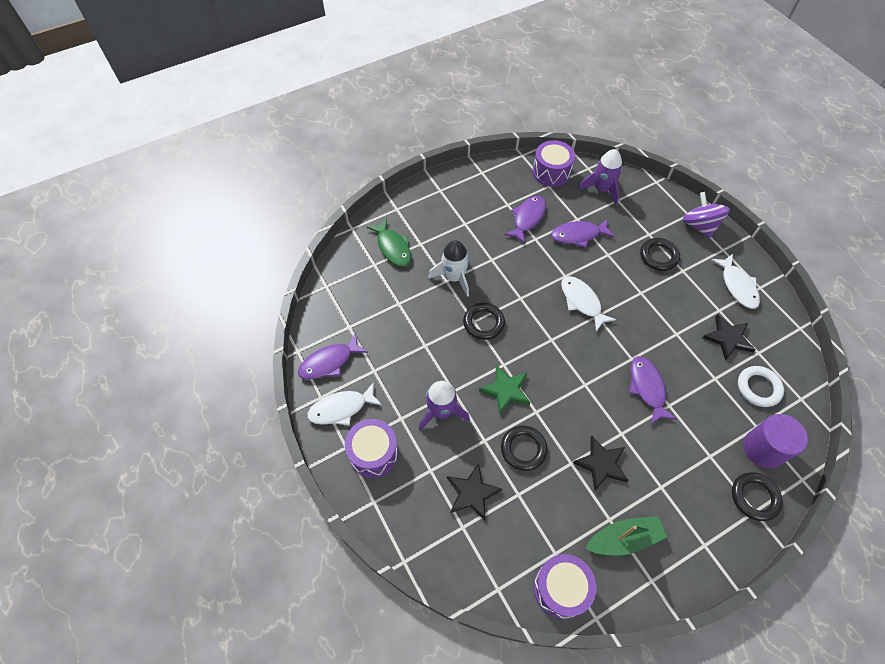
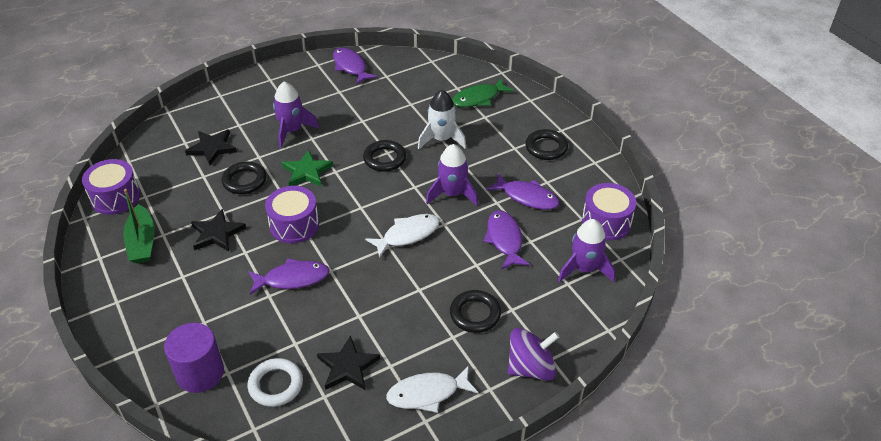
camera: 90 degrees right, 15 degrees down
white fish [307,382,382,426] -> none
purple drum [345,419,398,478] -> purple drum moved to [265,186,319,244]
black ring [732,472,783,521] -> black ring moved to [525,129,568,160]
none -> purple rocket [426,144,478,206]

